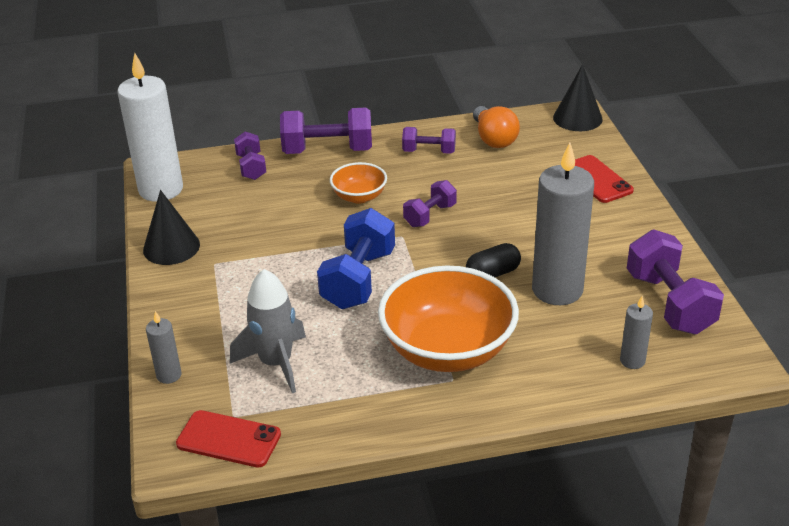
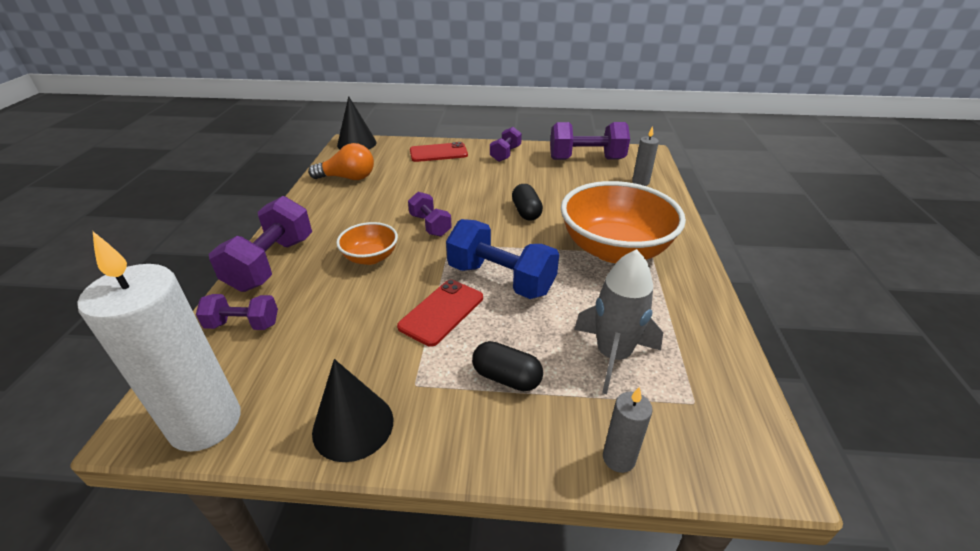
camera: 75 degrees left, 0 degrees up
red phone [176,410,281,468] -> red phone moved to [397,280,483,347]
purple dumbbell [402,127,456,154] -> purple dumbbell moved to [490,127,522,162]
grey candle [532,142,594,305] -> none
none -> black capsule [472,341,543,391]

